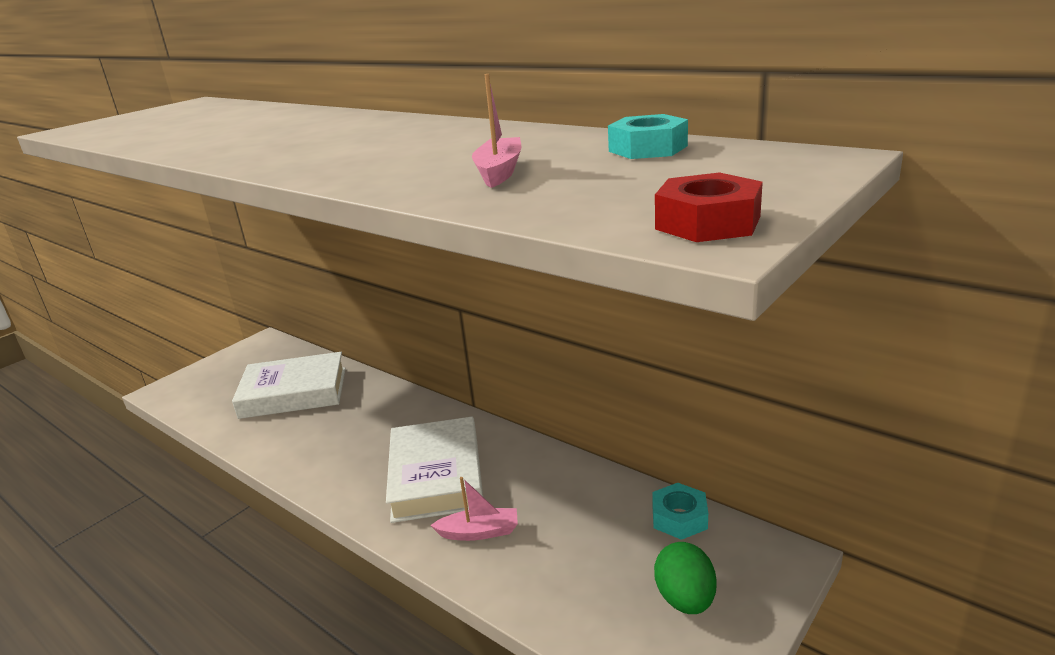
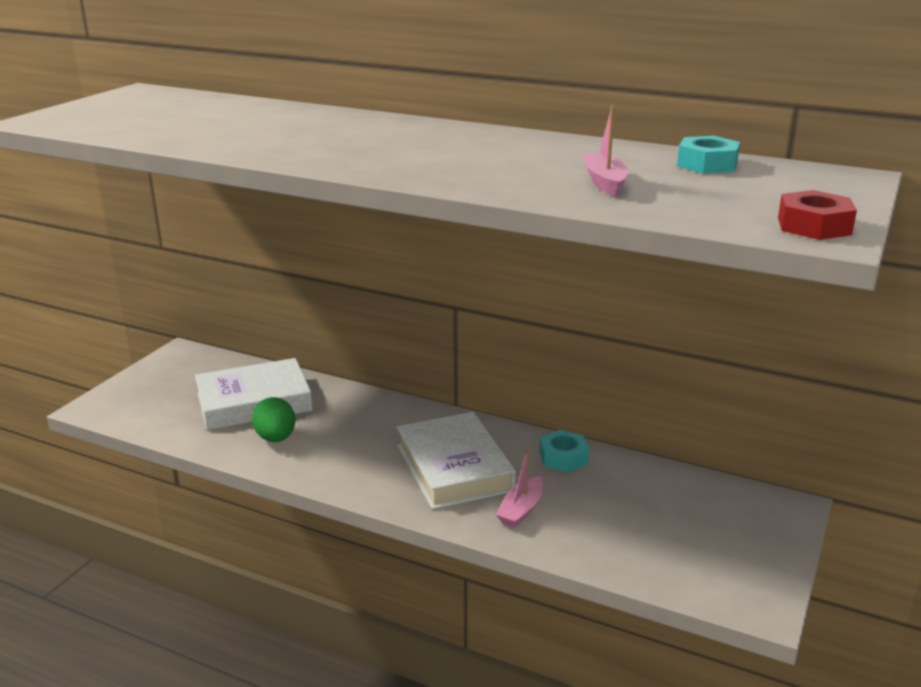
camera: 15 degrees left, 0 degrees up
pink boat [430,477,518,541] -> pink boat turned 135 degrees clockwise [496,450,543,528]
turquoise nut [652,483,708,540] -> turquoise nut moved to [539,430,589,473]
green egg [654,542,717,614] -> green egg moved to [252,397,295,442]

